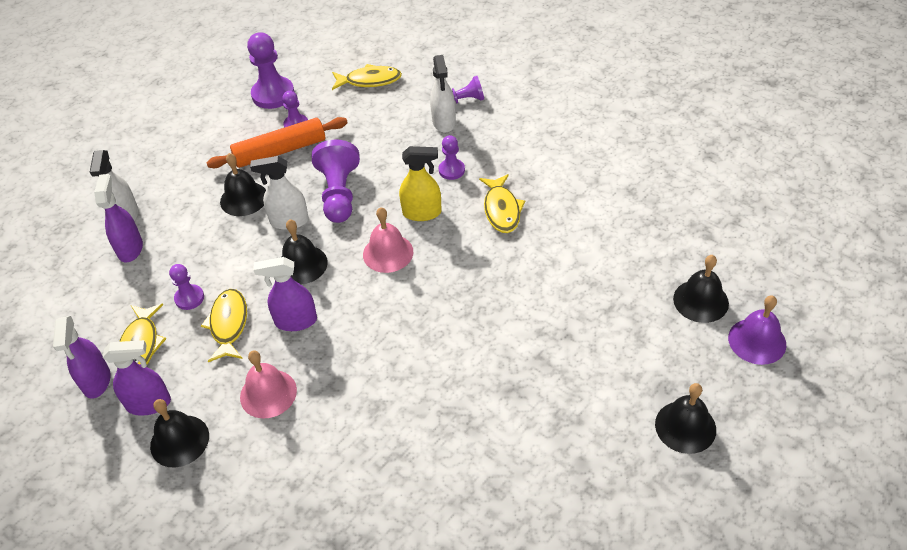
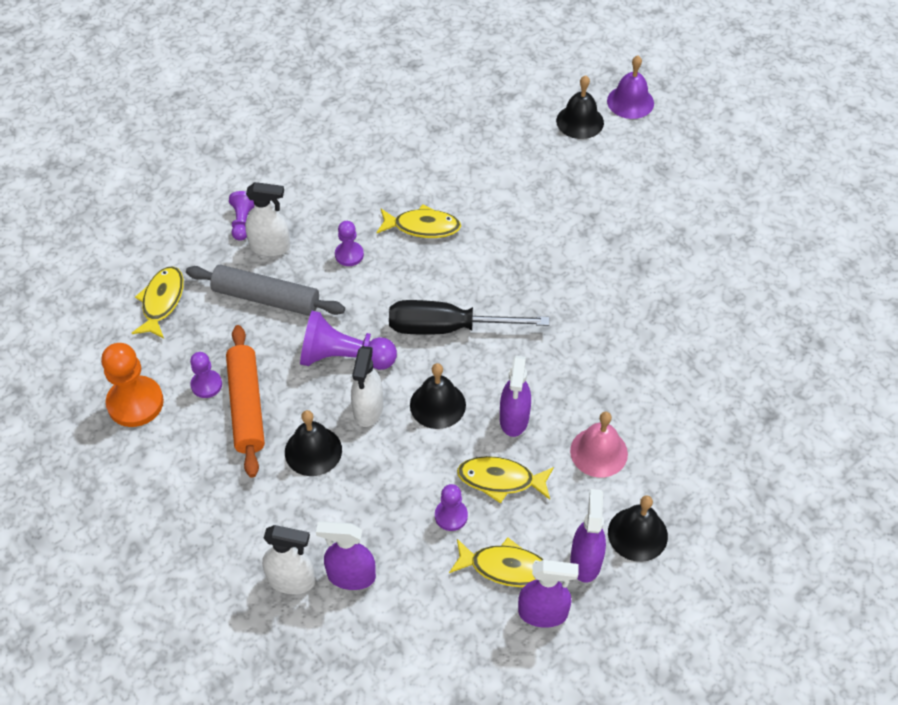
camera: 80 degrees left, 5 degrees up
purple pawn [247,32,295,109] -> orange pawn [101,343,164,427]
pink bell [363,207,413,273] -> black screwdriver [389,300,549,335]
yellow spray bottle [399,146,442,221] -> none
black bell [655,383,716,454] -> none
none -> grey rolling pin [186,265,345,316]

